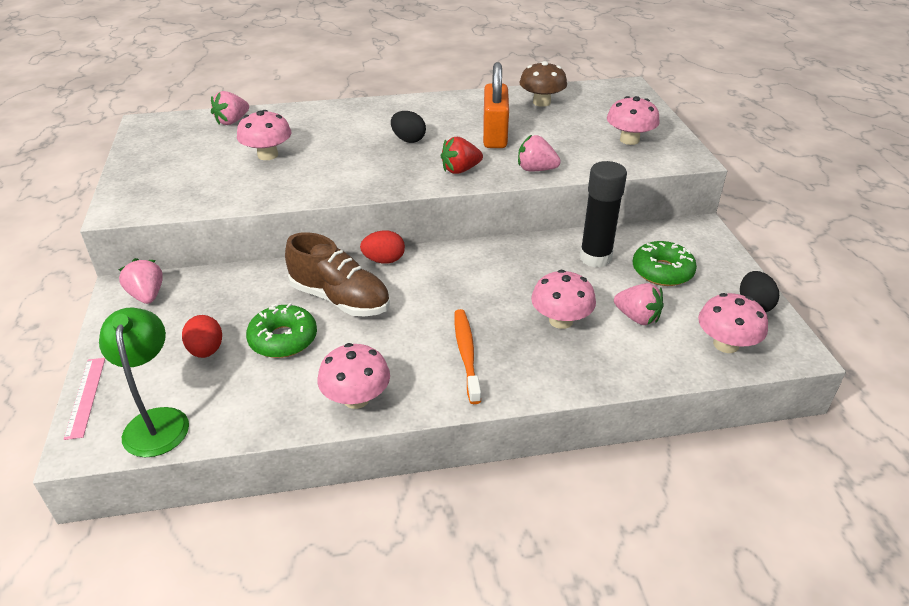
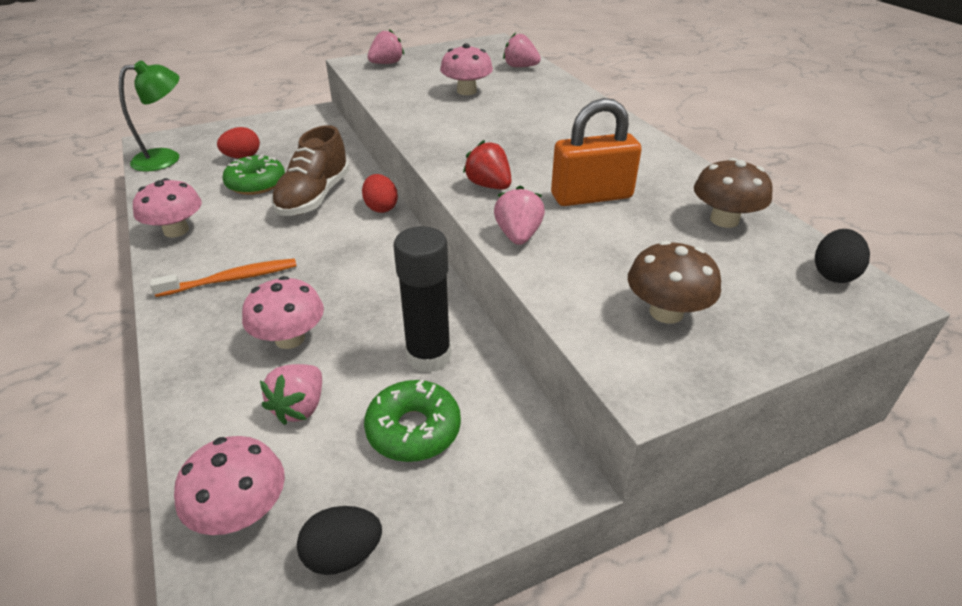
camera: 75 degrees right, 0 degrees up
pink ruler [64,358,105,440] -> none
pink strawberry [119,258,163,304] -> pink strawberry moved to [368,29,404,64]
black egg [391,111,426,143] -> black egg moved to [815,229,870,283]
pink mushroom [607,96,660,145] -> brown mushroom [628,240,721,324]

